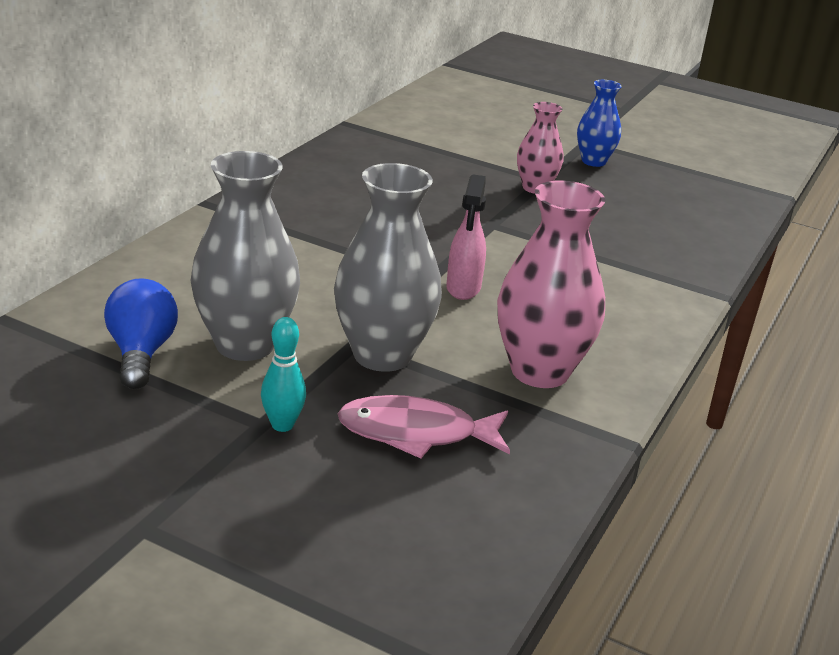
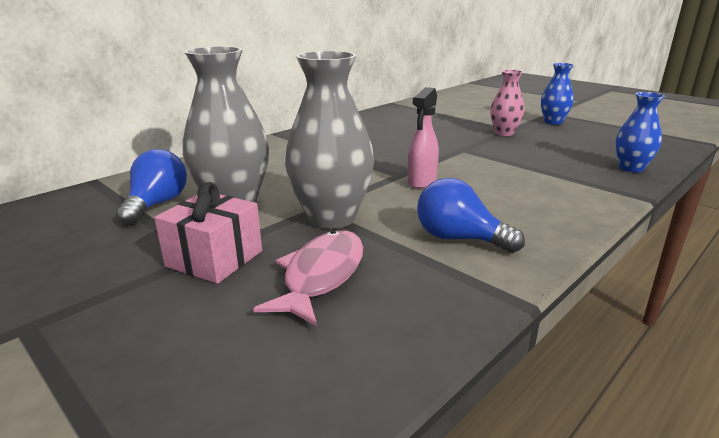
camera: 20 degrees right, 5 degrees down
turquoise bowling pin [261,317,306,432] -> pink gift [154,182,262,284]
pink fish [338,395,510,458] -> pink fish turned 90 degrees clockwise [253,230,363,326]
pink vase [497,180,605,388] -> blue light bulb [417,178,525,253]
none -> blue vase [615,92,665,173]

